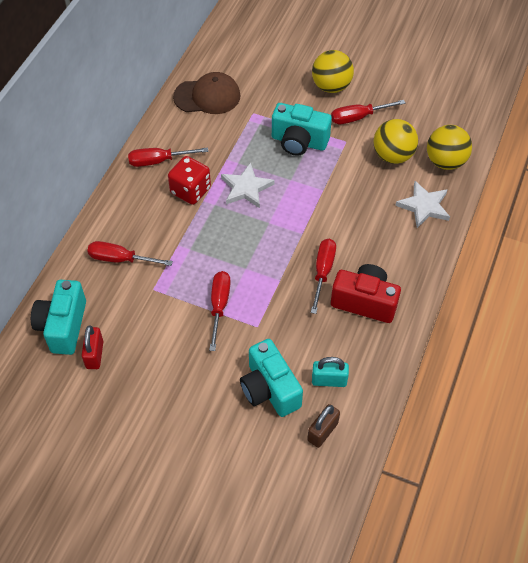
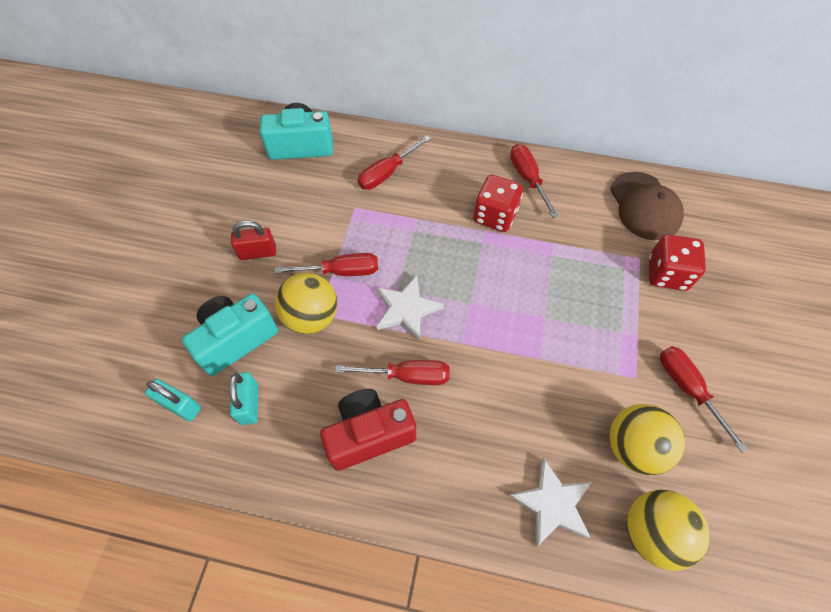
camera: 80 degrees right, 5 degrees up
red padlock [82,325,103,369] -> red padlock moved to [231,220,276,260]
red screwdriver [87,241,173,266] -> red screwdriver turned 135 degrees counterclockwise [357,135,431,190]
white star [221,162,275,208] -> white star moved to [376,275,444,341]
turquoise camera [272,103,332,156] -> none
brown padlock [307,404,340,448] -> turquoise padlock [145,379,201,421]
yellow ball [312,50,354,93] -> yellow ball moved to [275,273,337,334]
red camera [331,264,401,323] -> red camera turned 120 degrees counterclockwise [320,389,416,471]
none -> red dice [649,234,706,291]

